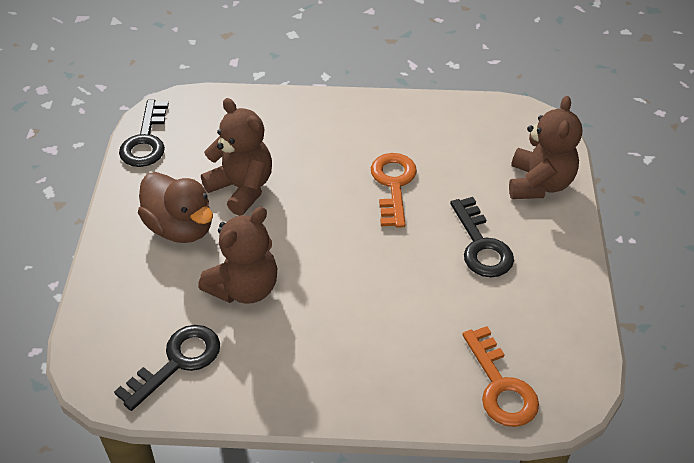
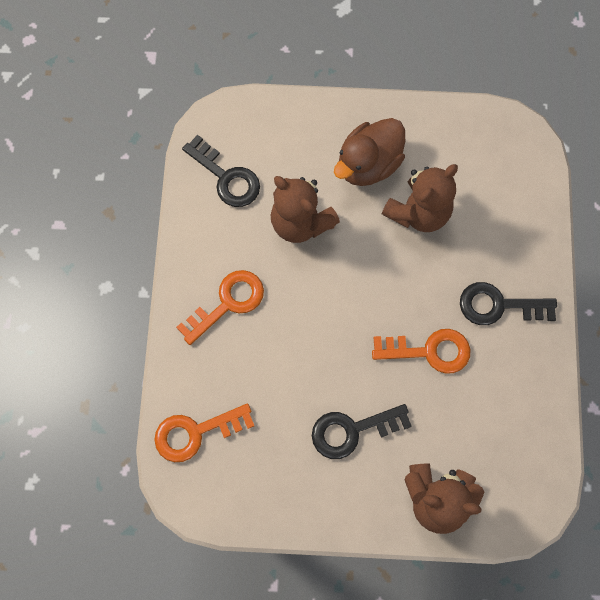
camera: 90 degrees right, 25 degrees up
black key [119,100,169,167] -> black key moved to [460,282,557,325]
none -> orange key [176,270,264,345]

